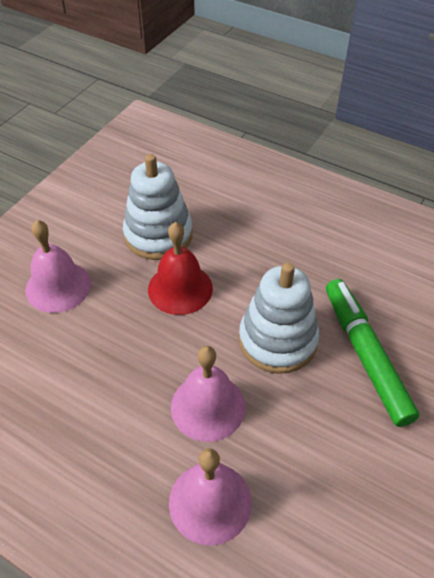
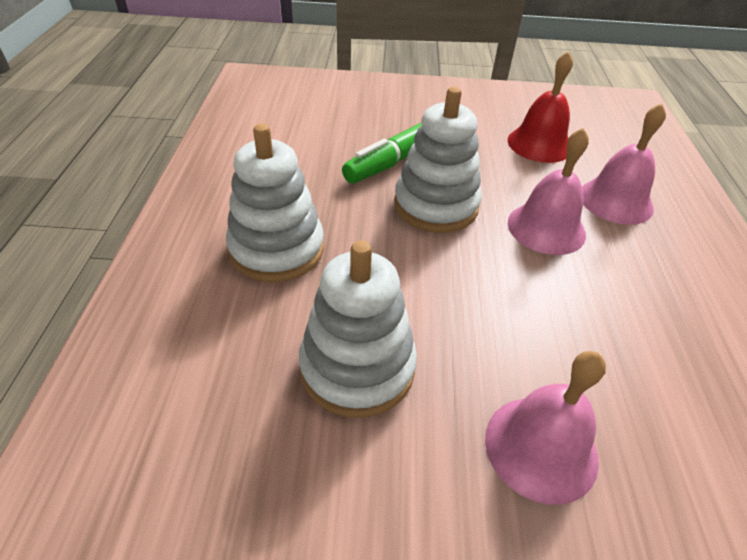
camera: 120 degrees left, 5 degrees down
red bell [148,222,213,315] -> red bell moved to [508,51,573,163]
none -> white stacking toy [226,124,324,282]

